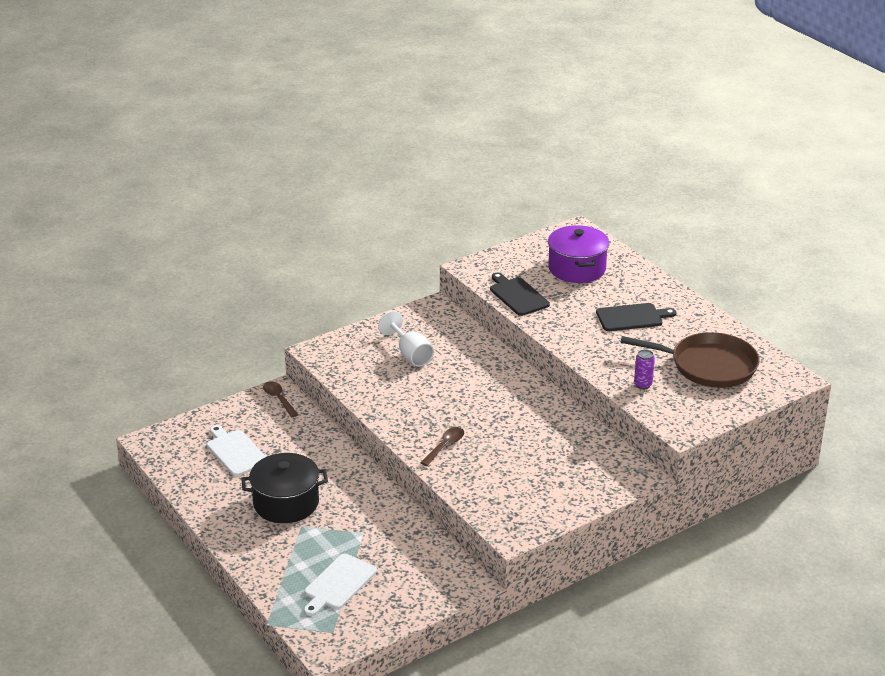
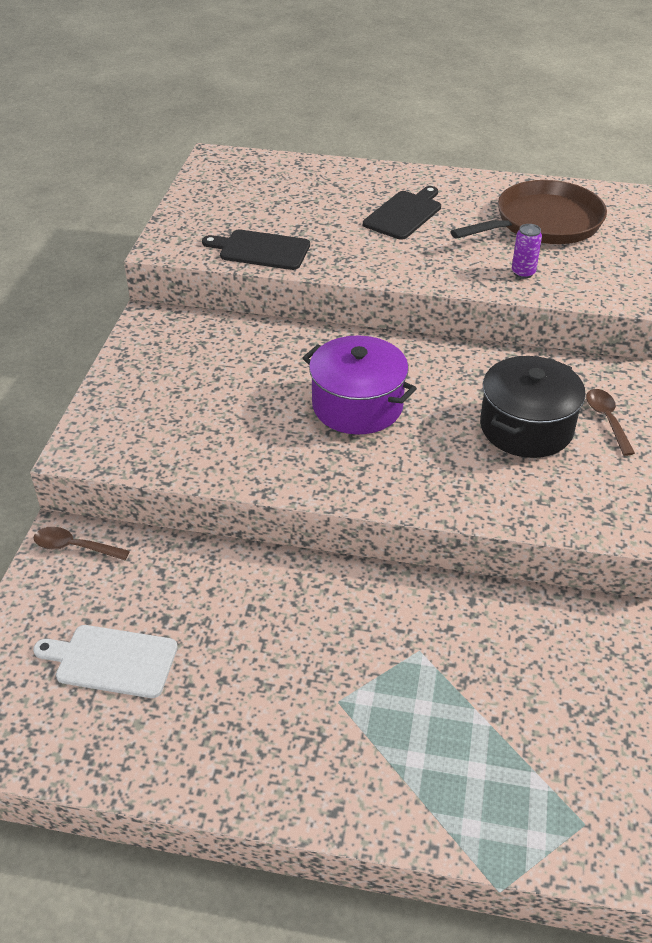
camera: 45 degrees left, 10 degrees up
black pot [241,453,328,523] -> black pot moved to [480,356,586,458]
white cutting board [304,554,377,616] -> none
white goblet [378,311,434,366] -> none
brown spoon [421,427,464,466] -> brown spoon moved to [586,389,635,456]
purple pot [548,225,609,283] -> purple pot moved to [303,336,417,435]

